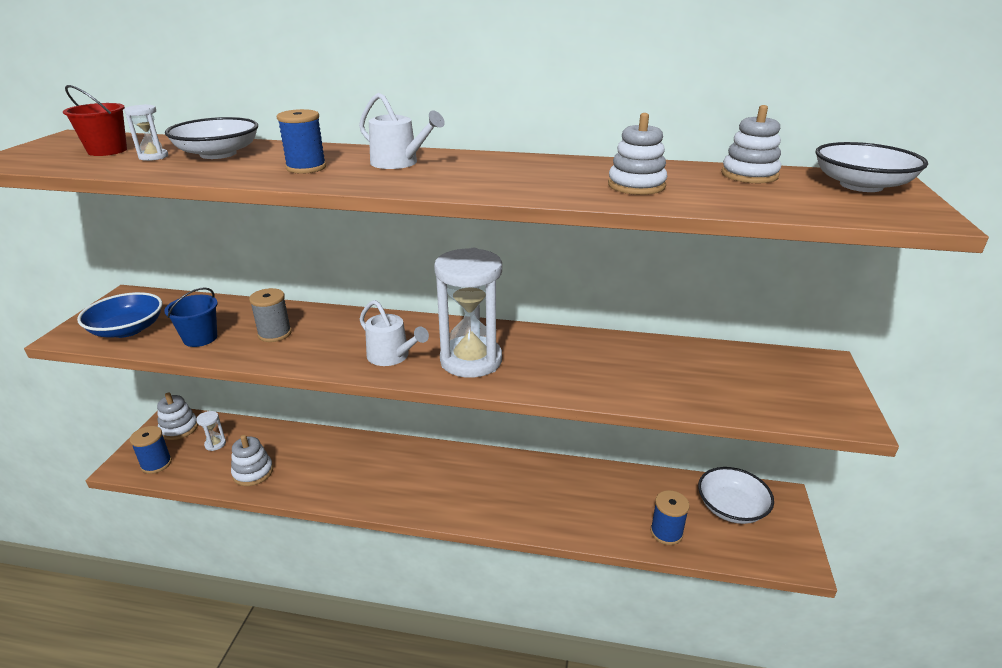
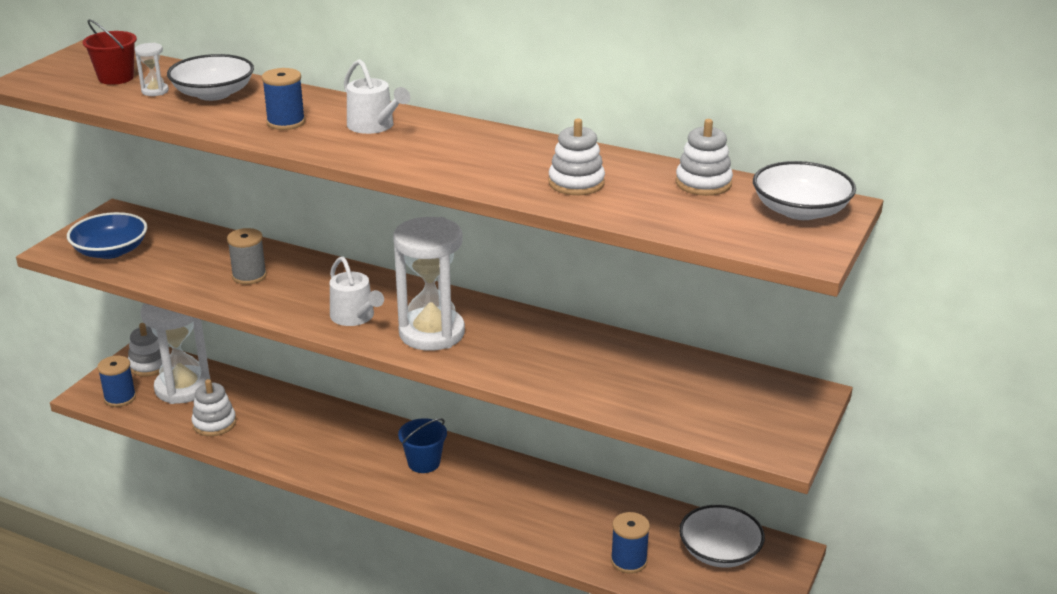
camera: 15 degrees right, 0 degrees up
blue bucket [164,287,218,347] -> blue bucket moved to [398,418,447,473]
white hourglass [196,411,226,451] -> white hourglass [141,303,210,404], size x2.45

